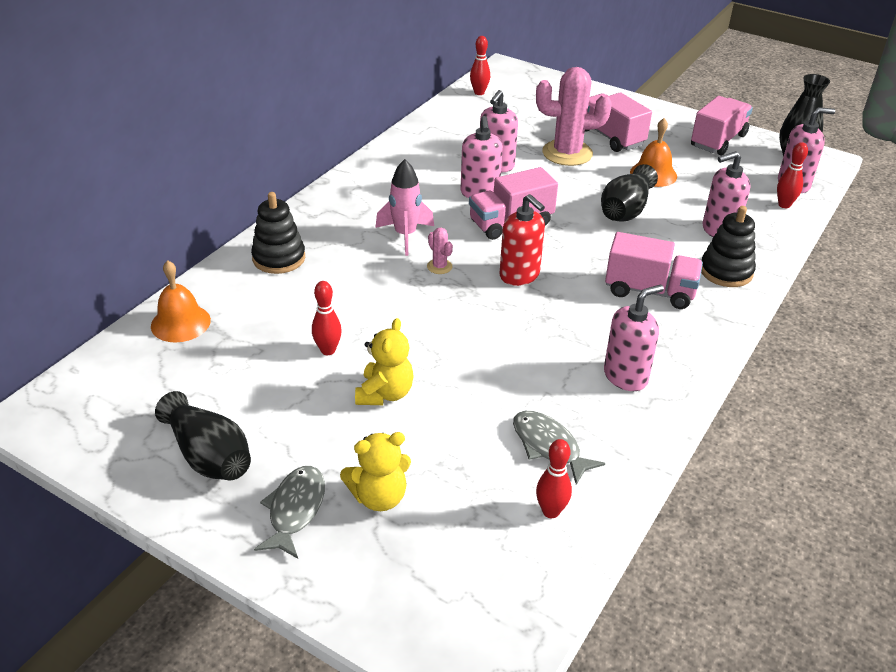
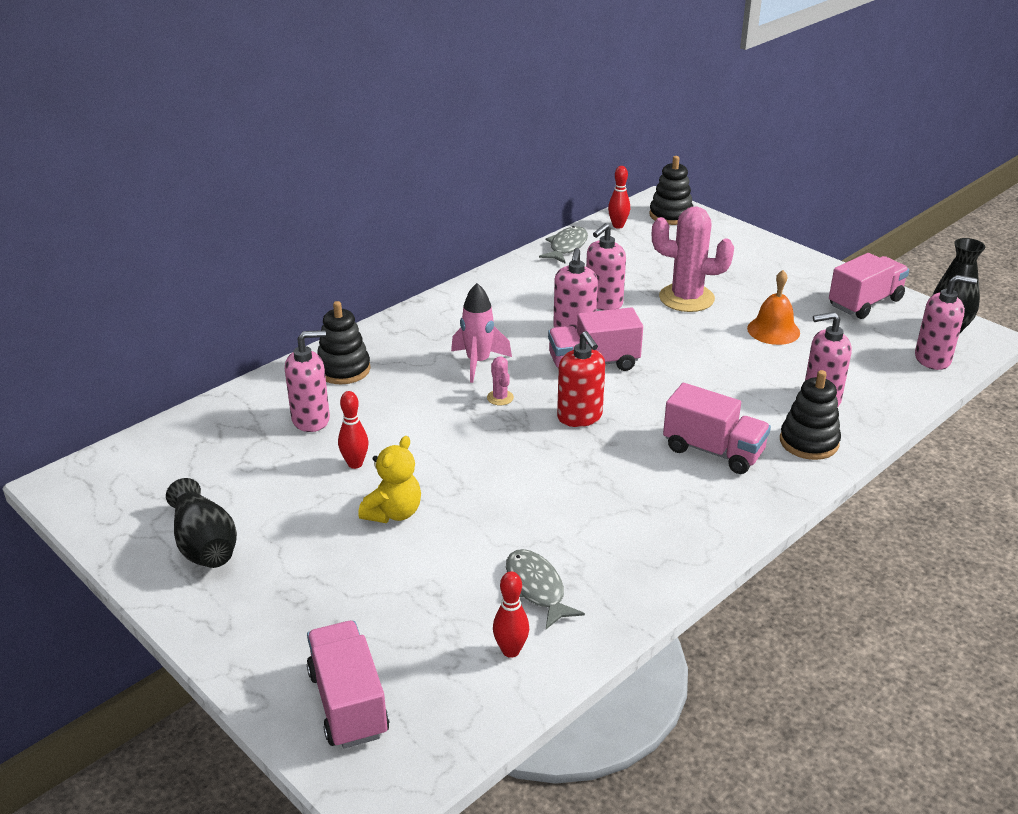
camera: 15 degrees right, 5 degrees down
orange bell [151,260,211,342] -> none
grey fish [254,466,325,559] -> grey fish moved to [539,226,588,264]
yellow teddy bear [340,432,411,511] -> none
pink truck [585,92,652,152] -> pink truck moved to [307,621,389,749]
black vase [601,164,658,222] -> none
pink soap dispenser [604,284,664,391] -> pink soap dispenser moved to [285,330,330,432]
red bowling pin [777,142,808,208] -> none
none -> black stacking toy [649,156,693,225]

